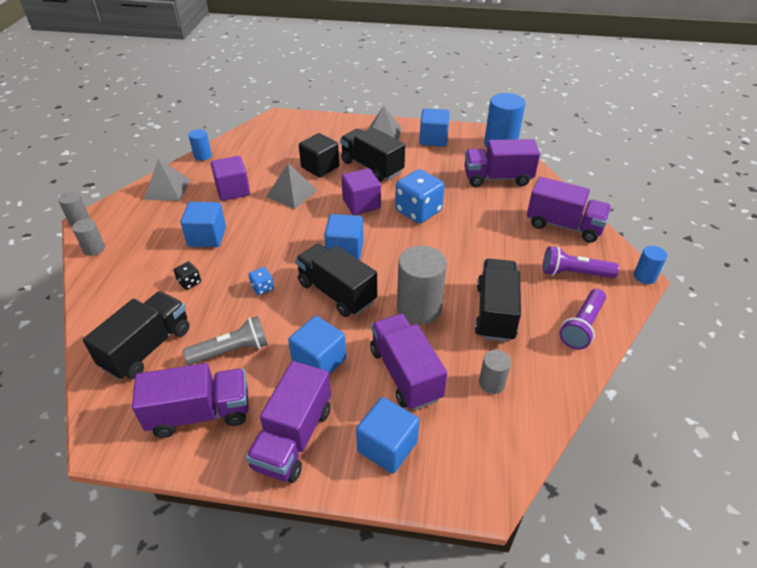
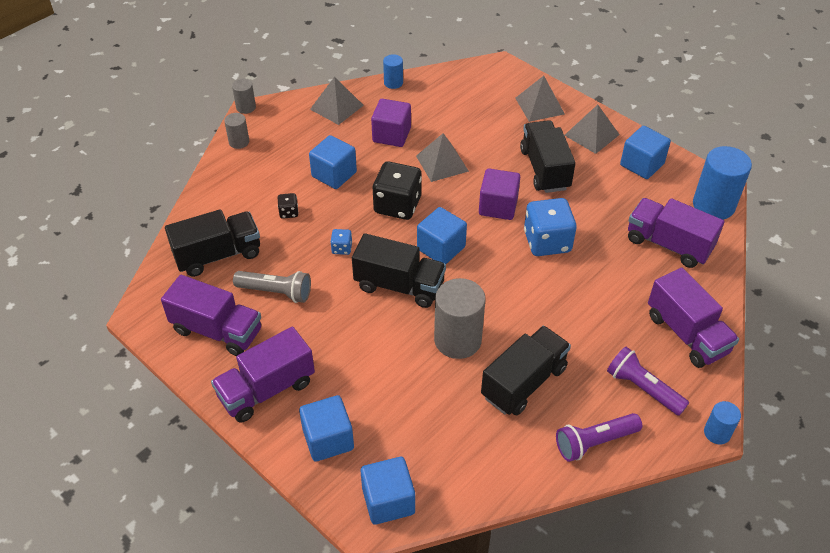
camera: 35 degrees right, 5 degrees up
blue cube [288,316,346,375] -> blue cube moved to [361,457,415,525]
black truck [295,244,377,317] -> black truck turned 120 degrees clockwise [352,233,446,308]
black cube [299,133,339,177] -> none
purple truck [370,314,447,410] -> none
grey cylinder [479,350,511,394] -> none
none -> black dice [373,161,422,220]
none -> grey pyramid [515,76,565,122]

